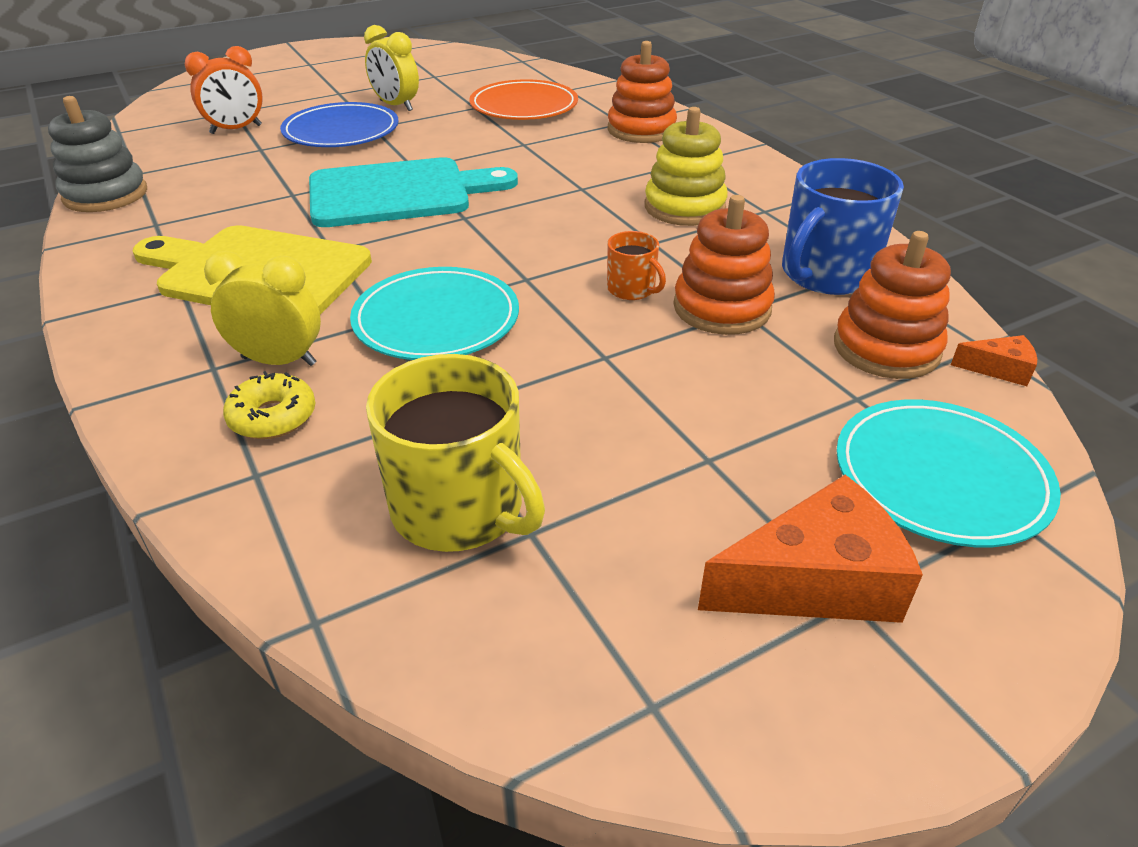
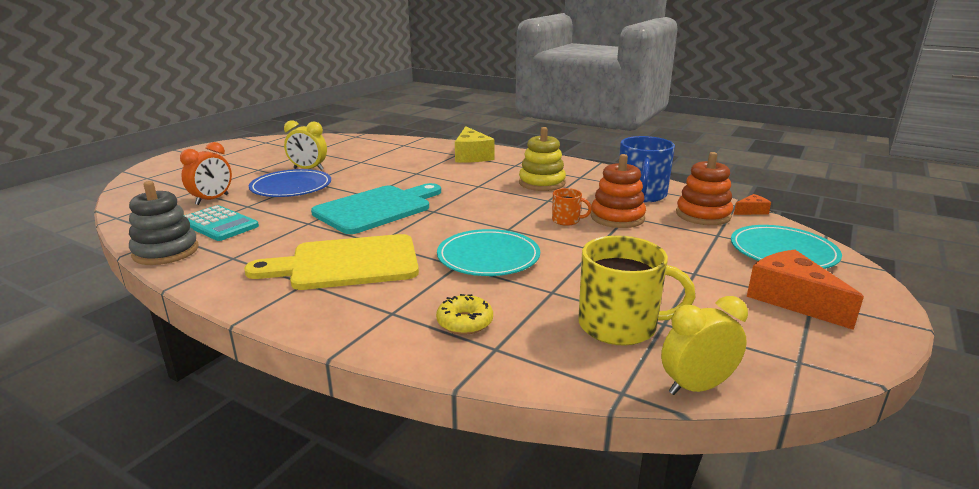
camera: 30 degrees left, 15 degrees down
yellow clock [204,251,321,366] -> yellow clock moved to [661,296,748,395]
orange plate [469,79,578,120] -> none
orange stacking toy [608,41,677,143] -> yellow cheese [455,126,494,163]
orange cheese [698,475,923,623] -> orange cheese turned 75 degrees counterclockwise [747,250,864,330]
none -> turquoise calculator [184,205,259,241]

